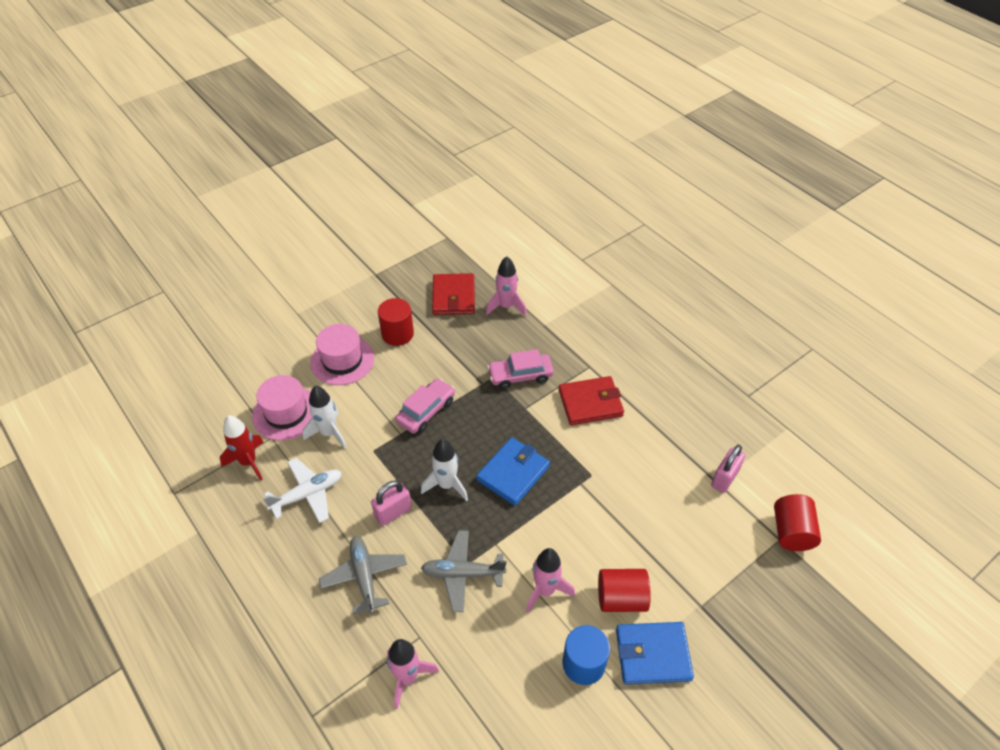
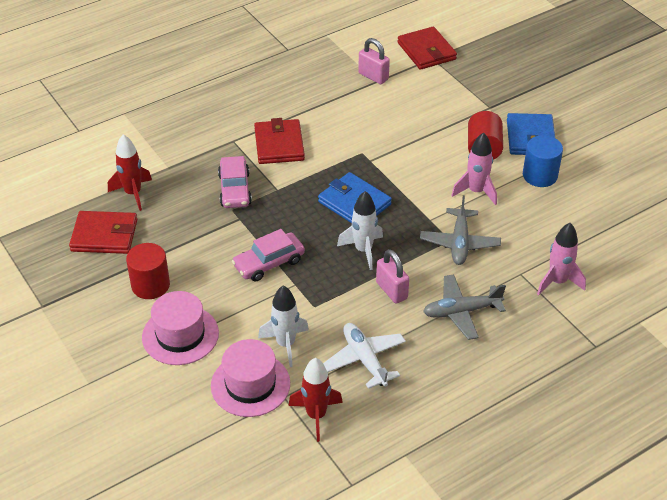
camera: 85 degrees left, 5 degrees down
pink car [396,378,455,433] -> pink car turned 75 degrees counterclockwise [232,229,305,282]
pink rocket [486,256,527,316] -> red rocket [108,134,152,211]
red cylinder [774,494,821,551] -> red wallet [397,26,457,70]

